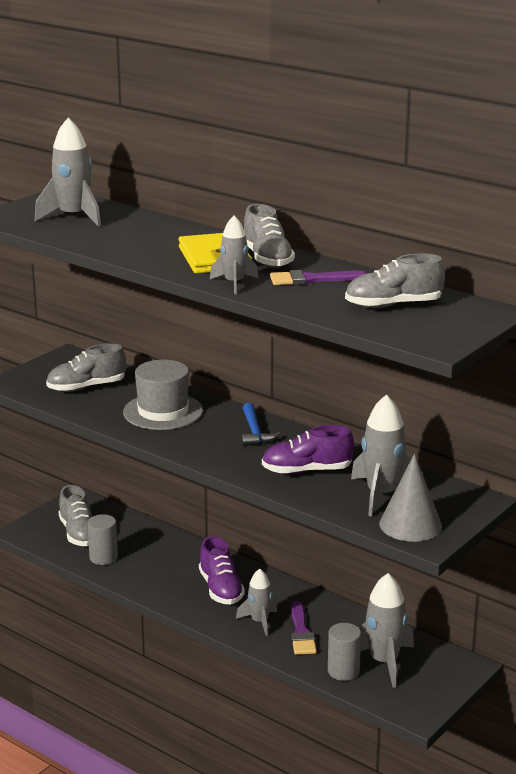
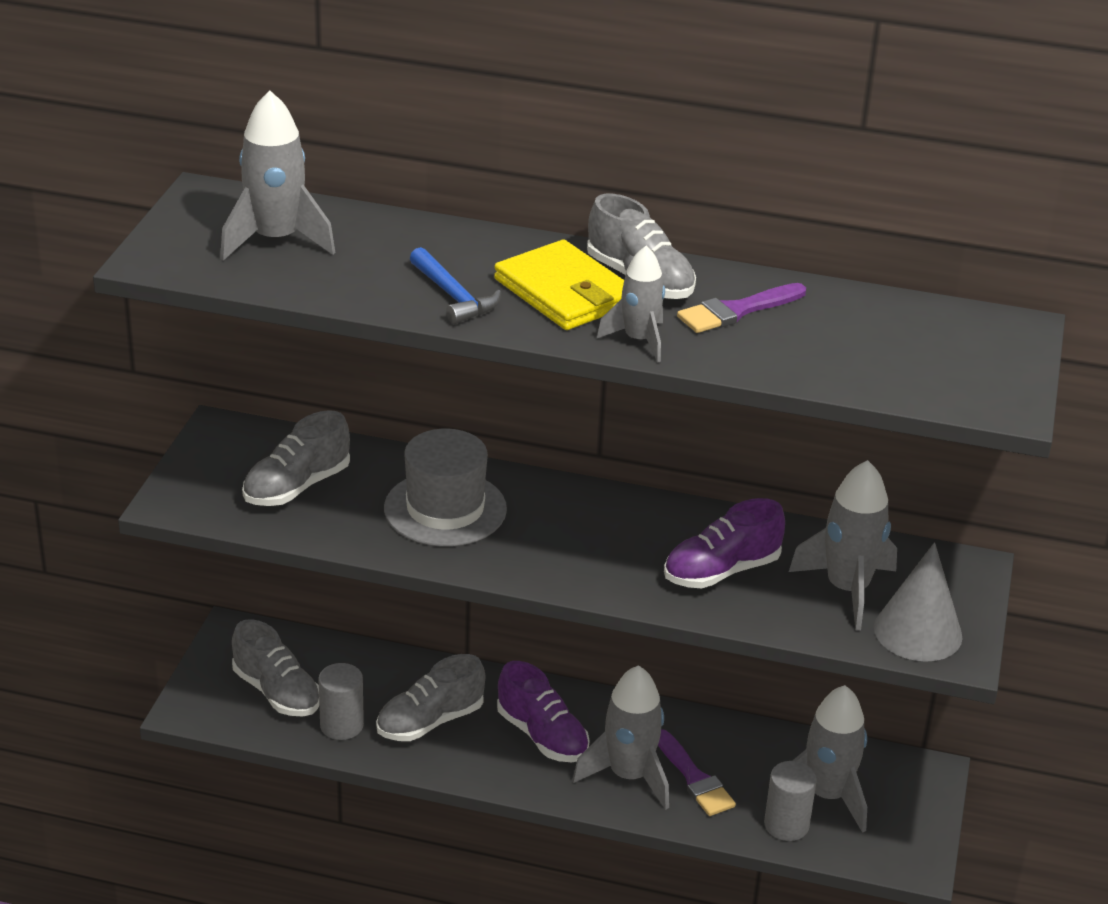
camera: 25 degrees left, 10 degrees up
grey rocket [236,569,277,636] -> grey rocket [573,665,669,810], size x1.60
blue hammer [241,403,280,446] -> blue hammer moved to [410,247,501,324]
grey shoe [345,253,445,308] -> grey shoe moved to [376,654,485,741]

